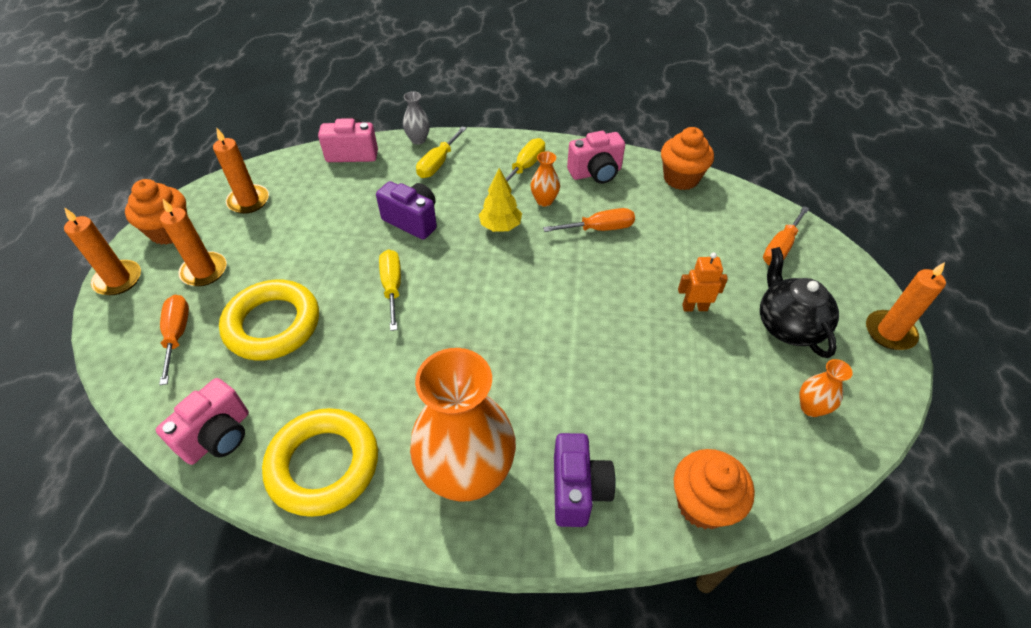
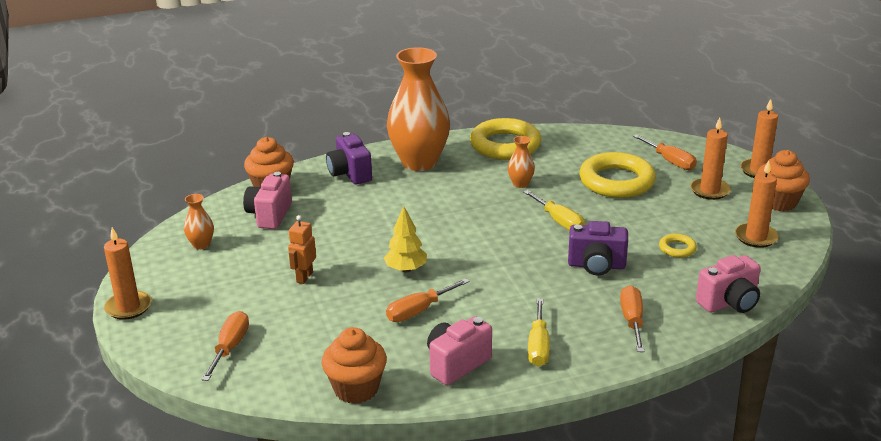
camera: 155 degrees right, 20 degrees down
pink camera [156,378,249,465] -> pink camera moved to [243,172,292,229]
grey vase [403,91,430,144] -> none
yellow screwdriver [416,126,467,178] -> orange screwdriver [620,285,644,352]
yellow tree [479,168,522,232] -> yellow tree moved to [384,206,427,272]
orange vase [531,151,560,207] -> orange vase moved to [508,136,535,188]
orange robot [678,252,728,311] -> orange robot turned 135 degrees clockwise [288,215,316,284]
black teapot [760,247,839,358] -> none
none -> yellow ring [659,234,697,258]

